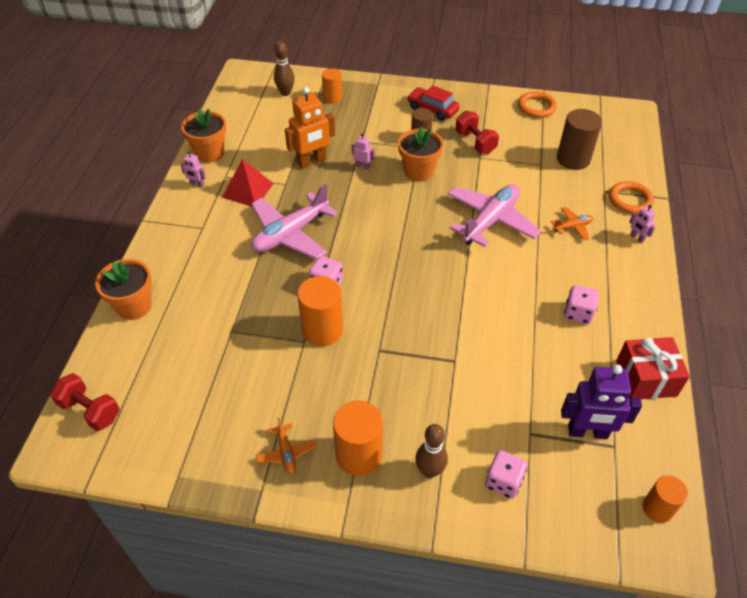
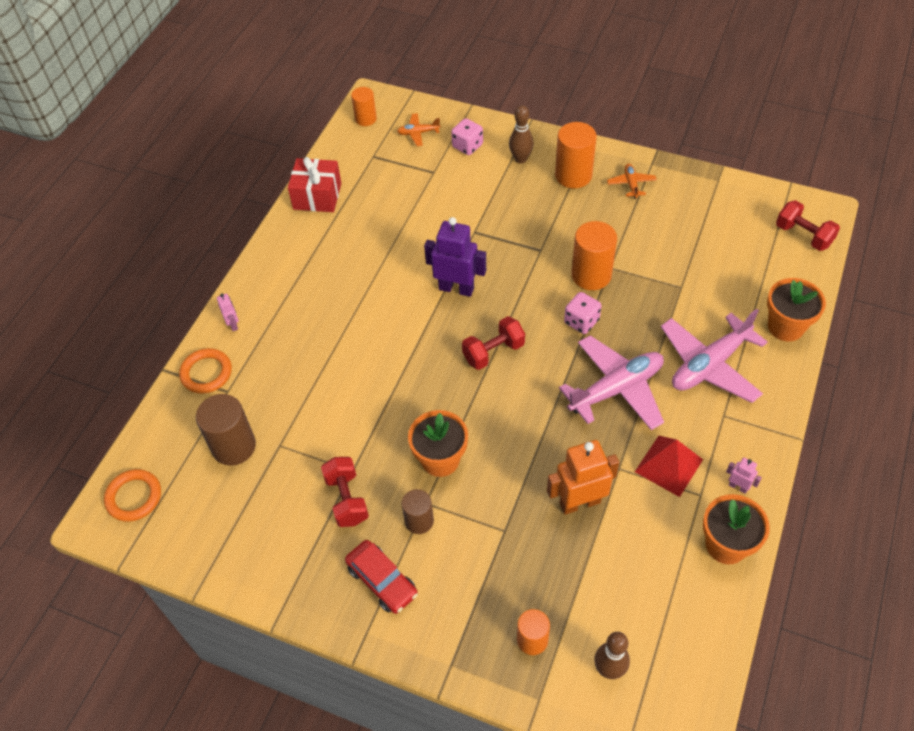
camera: 165 degrees left, 5 degrees up
pink robot [351,133,375,170] -> none
pink plane [447,184,541,247] -> pink plane moved to [661,309,767,403]
orange ring [518,91,557,118] -> orange ring moved to [104,469,161,522]
orange plane [551,207,593,240] -> orange plane moved to [397,113,441,146]
purple robot [561,365,642,439] -> purple robot moved to [424,217,486,297]
pink dice [564,285,599,324] -> none
none -> red dumbbell [462,316,525,370]

